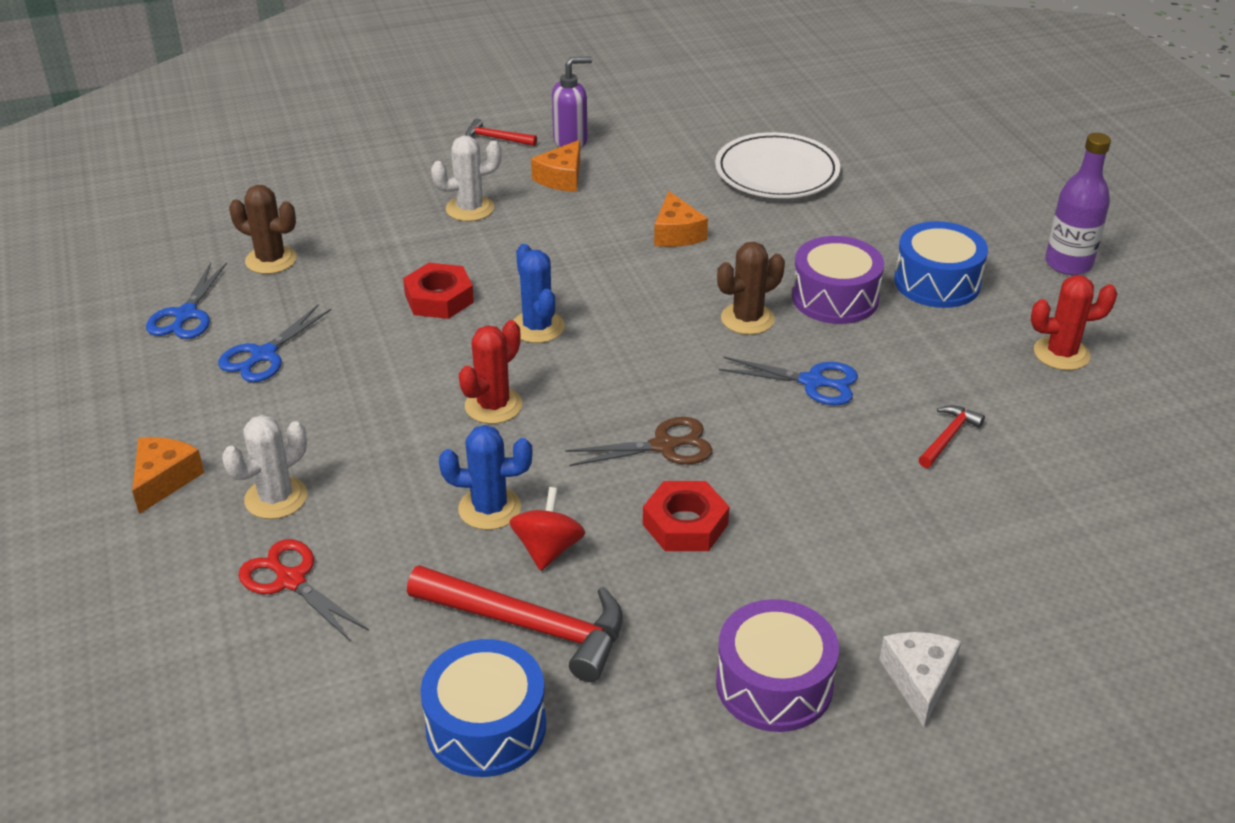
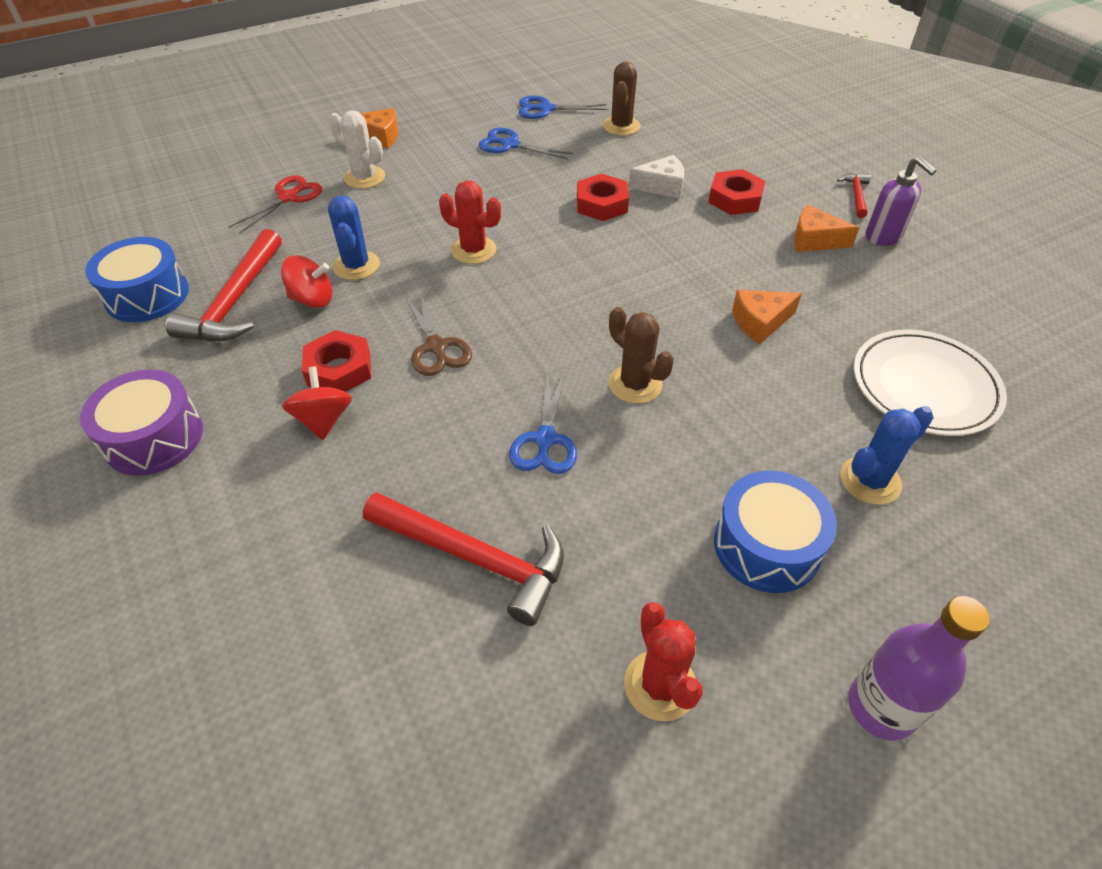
camera: 80 degrees right, 10 degrees up
white cactus [431,136,502,221] -> red nut [708,169,765,215]
blue cactus [513,244,565,343] -> blue cactus moved to [840,406,934,505]
purple drum [792,236,884,324] -> none
white cheese [879,632,961,727] -> white cheese moved to [628,155,684,199]
red hammer [918,405,985,468] -> red hammer [363,492,564,626], size x2.02
none -> red spinning top [282,367,352,440]

